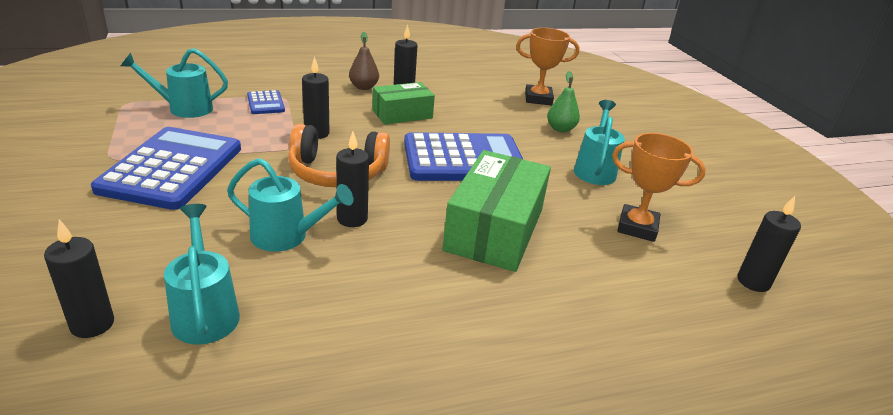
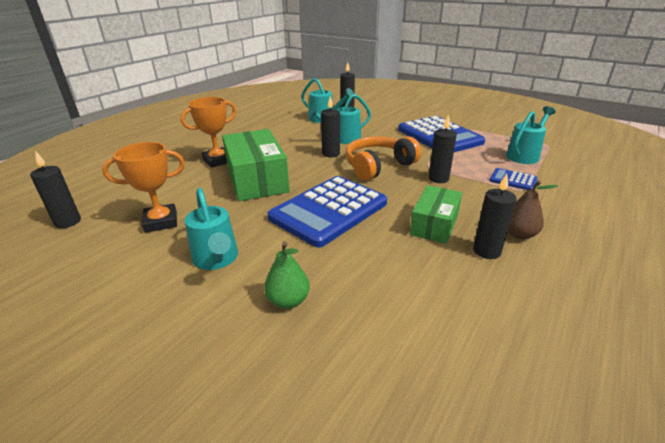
camera: 145 degrees right, 0 degrees up
orange trophy [516,28,579,105] -> orange trophy moved to [181,97,237,168]

